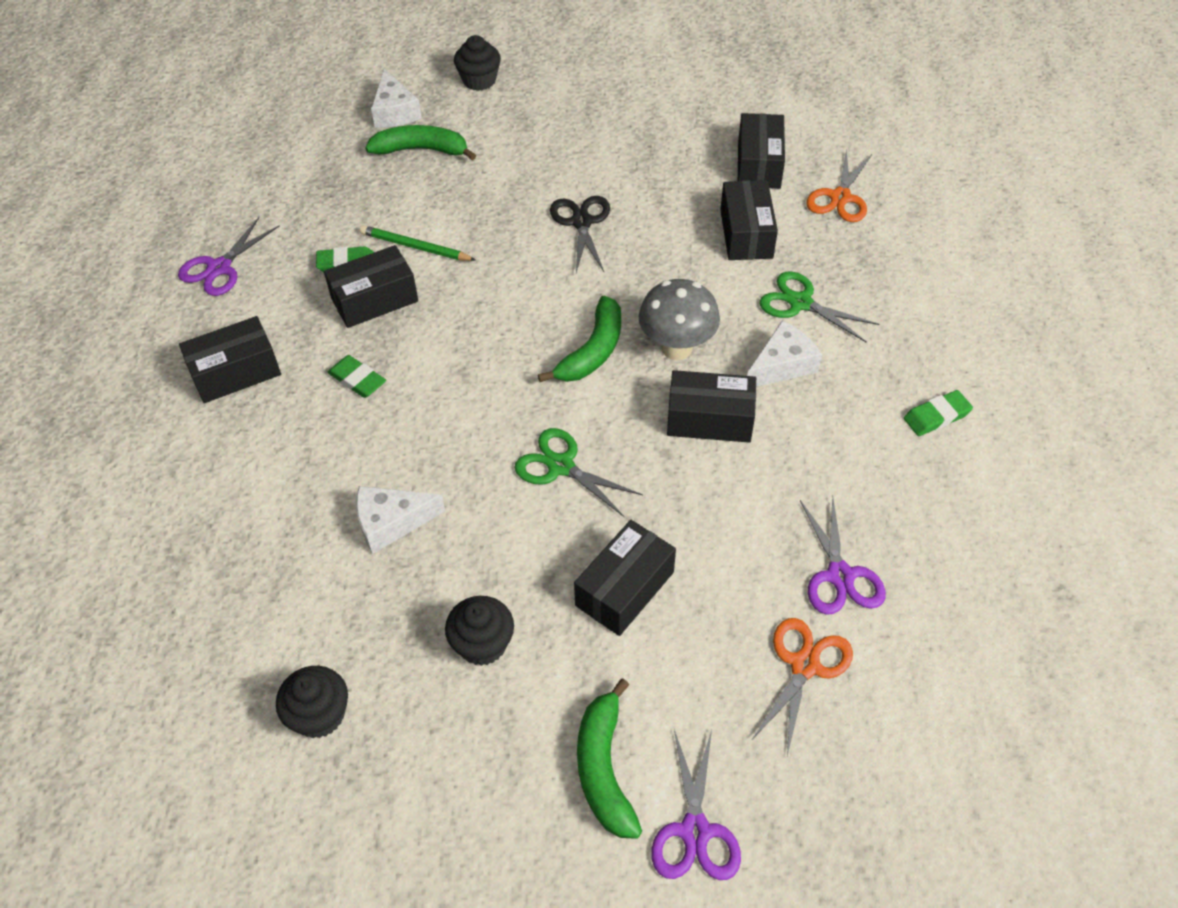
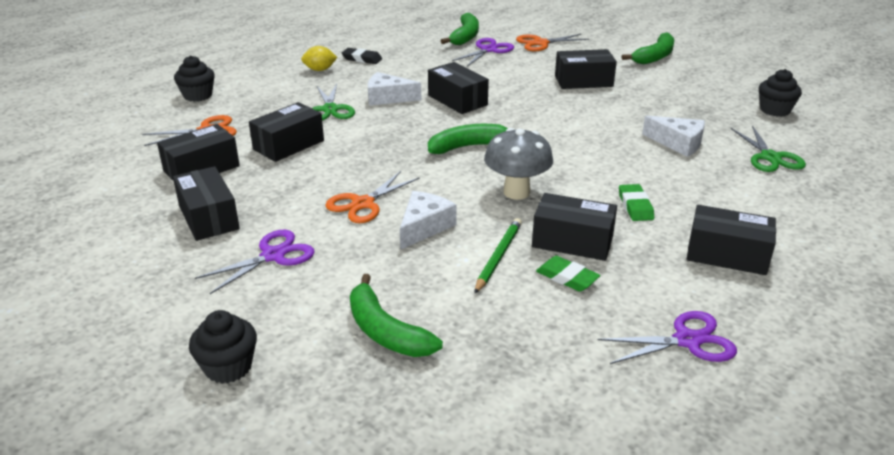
camera: 135 degrees left, 20 degrees down
green pencil [360,225,475,261] -> green pencil turned 135 degrees counterclockwise [474,218,522,294]
white cheese [371,69,422,127] -> white cheese moved to [400,191,457,250]
black cupcake [445,596,514,666] -> black cupcake moved to [174,55,215,102]
green scissors [514,428,643,517] -> green scissors moved to [731,125,806,172]
black scissors [550,196,610,272] -> orange scissors [325,171,420,223]
grey mushroom [639,279,720,360] -> grey mushroom moved to [484,128,553,200]
purple scissors [651,730,741,880] -> purple scissors moved to [195,230,315,294]
green eraser [904,390,973,436] -> black eraser [342,48,382,64]
none -> black box [173,166,240,241]
none -> yellow lemon [301,46,338,71]
none -> green banana [441,13,479,45]

